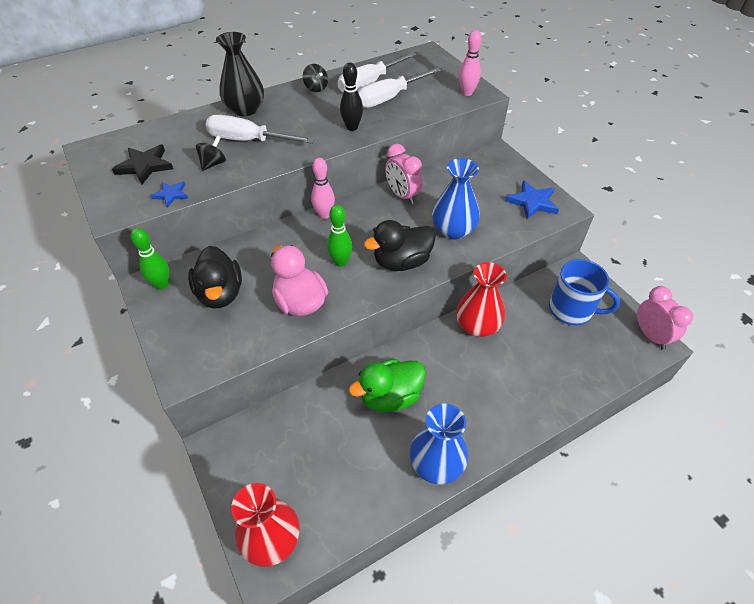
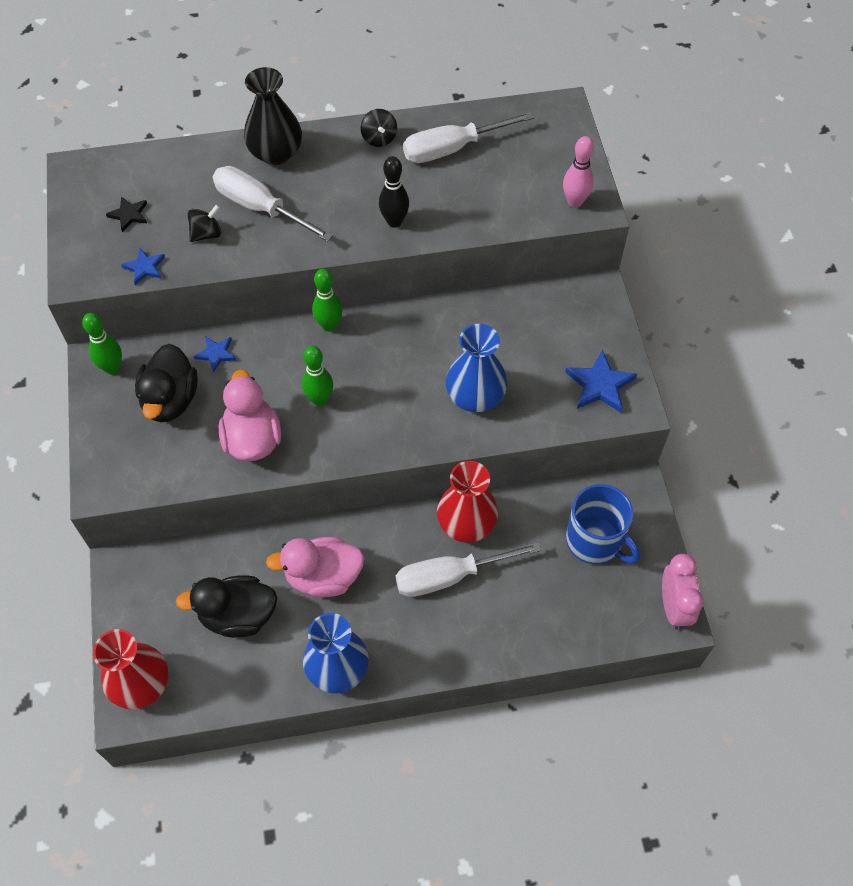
camera: 20 degrees right, 10 degrees up
black star [112,145,173,184] -> black star [106,196,147,232], size x0.60
pink bowling pin [311,158,335,219] -> green bowling pin [312,269,342,332]
green duck [349,359,426,412] -> pink duck [266,537,364,597]
white screwdriver [357,67,441,108] -> white screwdriver moved to [395,542,542,597]
black duck [364,220,436,271] -> black duck moved to [176,575,277,638]
pink clock [385,144,422,204] -> none
none -> blue star [194,336,237,373]

